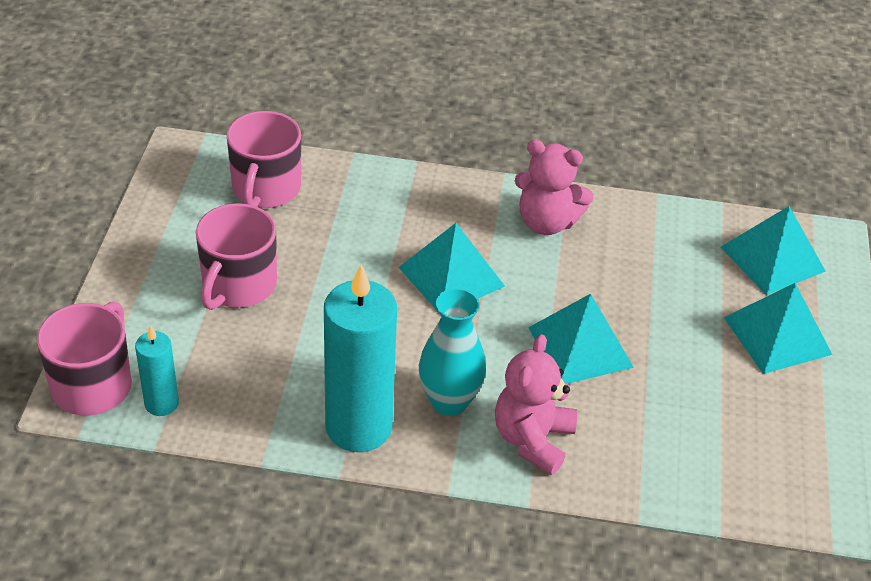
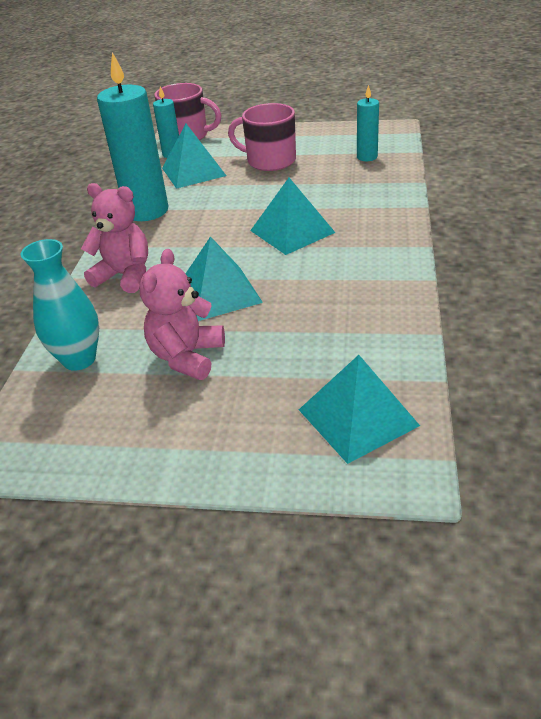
camera: 95 degrees right, 5 degrees down
pink mug [227,111,301,208] -> turquoise candle [357,85,379,161]
turquoise vase [419,288,486,416] -> turquoise vase moved to [21,239,99,371]
pink teddy bear [515,140,594,235] -> pink teddy bear moved to [139,249,225,380]
turquoise pyramid [724,283,832,374] -> turquoise pyramid moved to [162,124,227,189]

